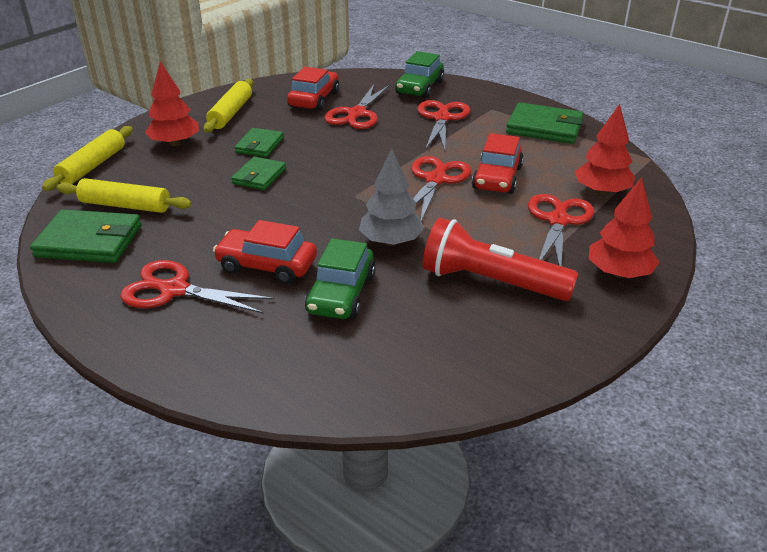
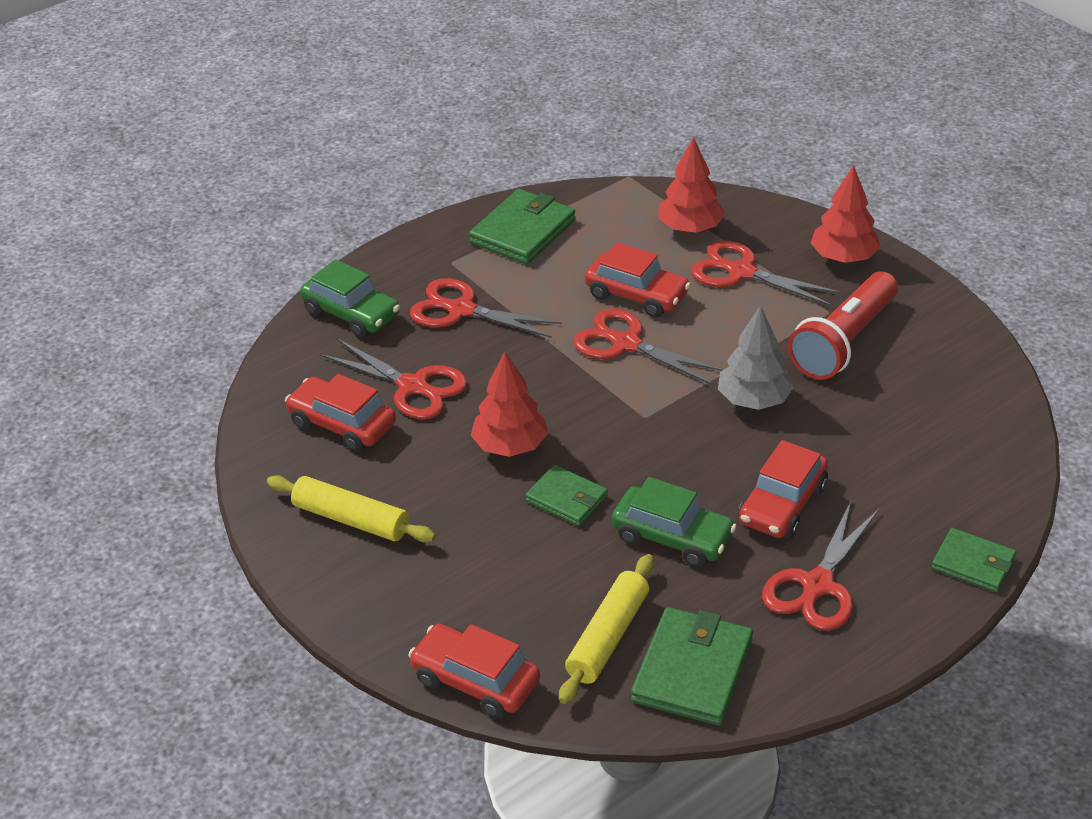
camera: 75 degrees left, 5 degrees up
yellow rolling pin [42,126,133,191] -> red car [408,624,540,718]
red tree [145,62,199,146] -> red tree moved to [470,352,548,457]
green wallet [234,128,284,157] -> green wallet moved to [932,528,1016,592]
green car [305,238,376,319] -> green car moved to [612,477,736,567]

